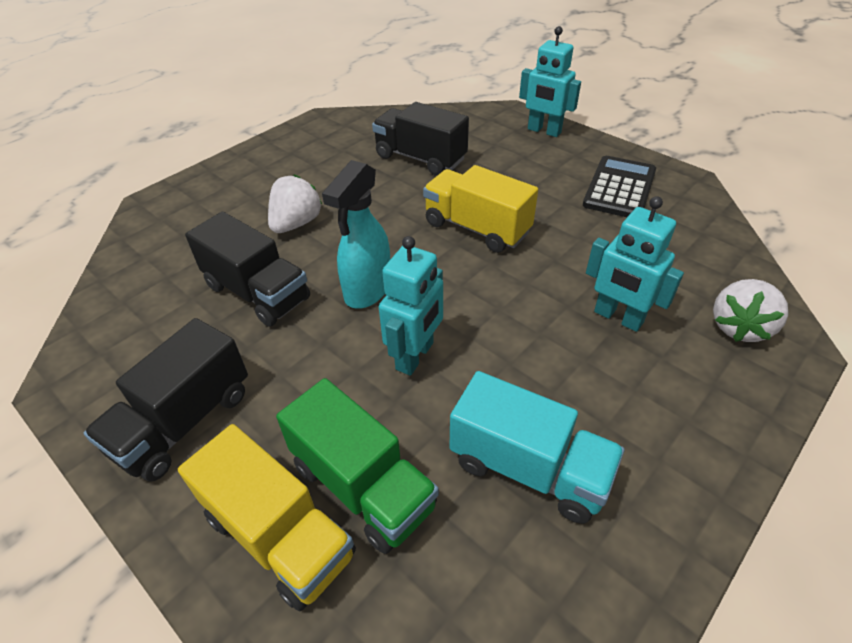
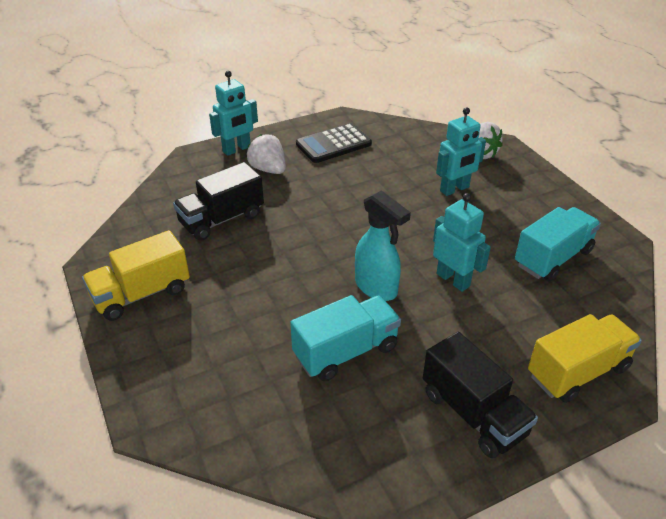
camera: 70 degrees left, 5 degrees down
black truck [185,212,310,327] -> turquoise truck [290,295,401,381]
white strawberry [268,175,322,233] -> white strawberry moved to [247,134,286,174]
green truck [276,378,439,554] -> none
yellow truck [423,165,538,253] -> yellow truck moved to [82,230,190,321]
black calculator [583,156,656,217] -> black calculator turned 75 degrees counterclockwise [296,123,372,163]

